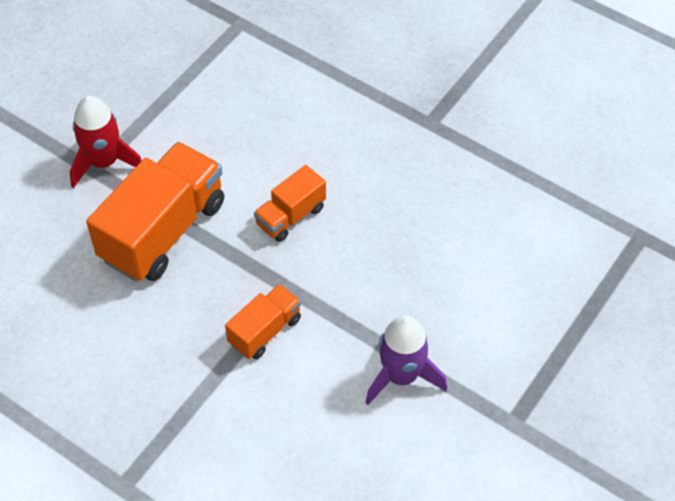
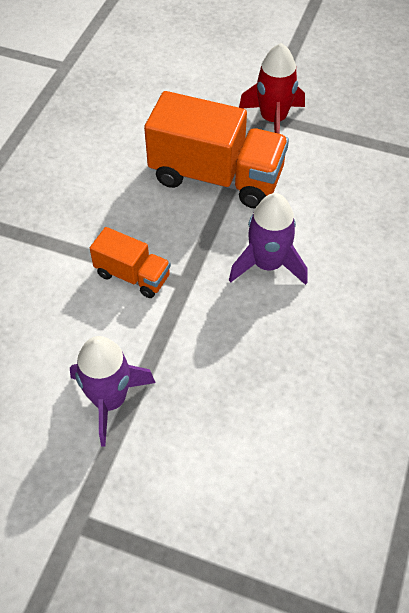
camera: 75 degrees right, 0 degrees up
orange truck [254,165,326,242] -> purple rocket [229,193,307,285]

